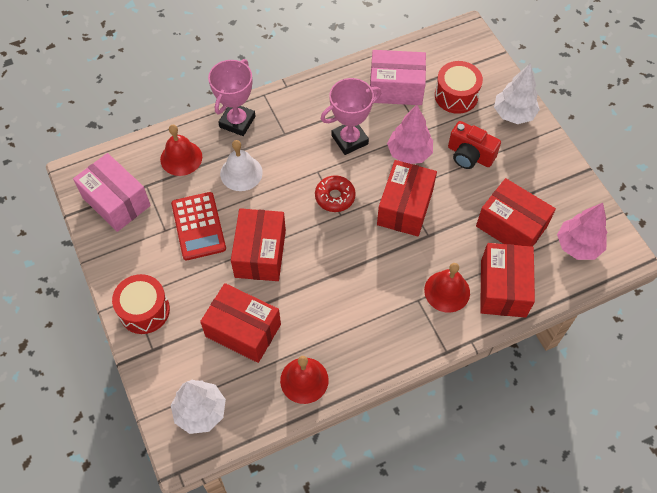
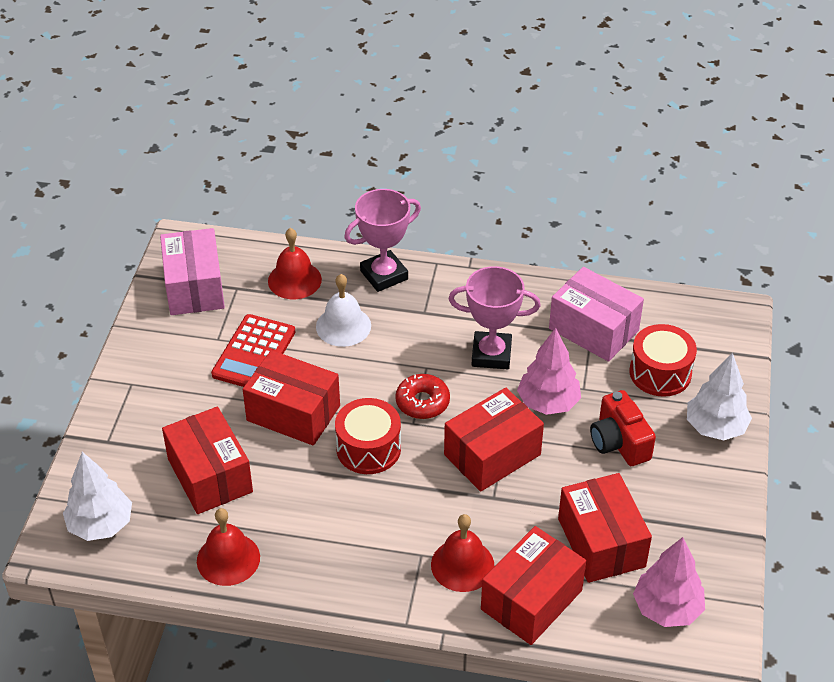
camera: 35 degrees right, 15 degrees down
red drum [112,274,170,334] -> red drum moved to [335,398,401,474]
red box [231,208,286,281] -> red box turned 75 degrees clockwise [243,350,340,446]

